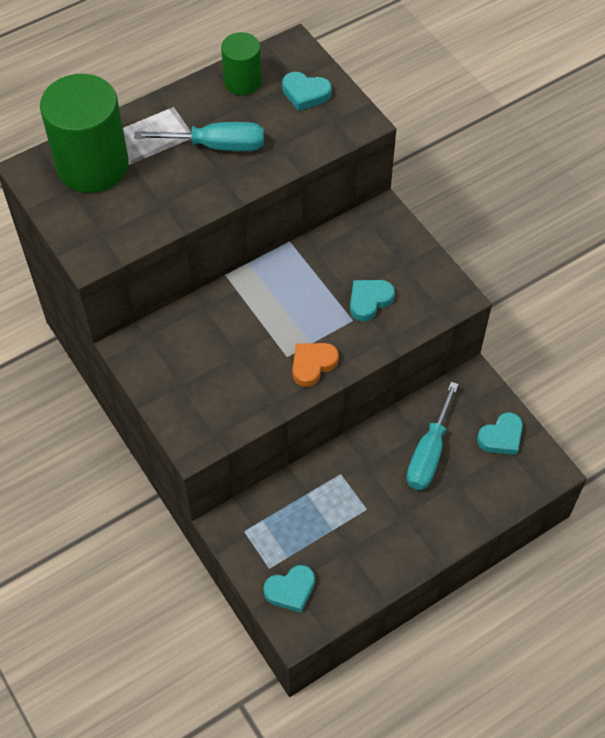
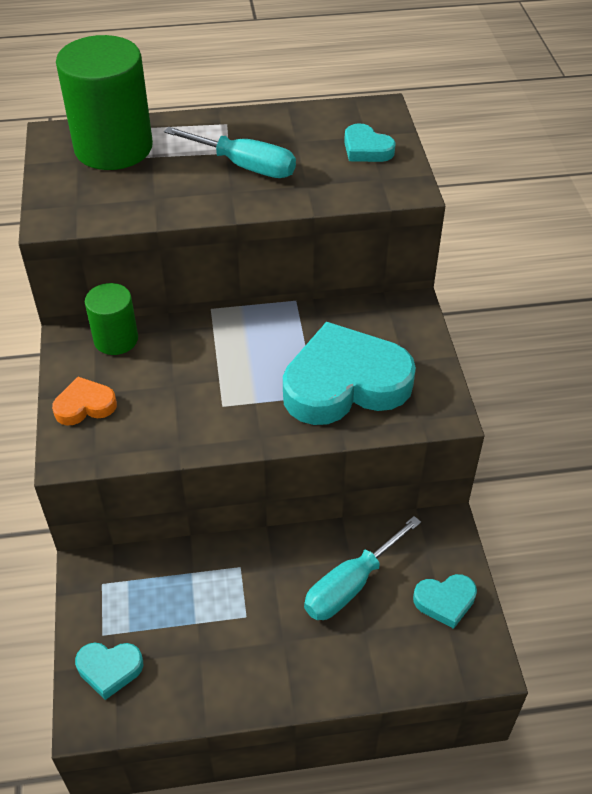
camera: 25 degrees right, 10 degrees down
green cylinder [221,32,262,95] -> green cylinder moved to [85,283,138,355]
orange heart [293,343,339,387] -> orange heart moved to [52,377,117,425]
turquoise heart [350,280,395,322] -> turquoise heart [283,322,416,425], size x2.18

